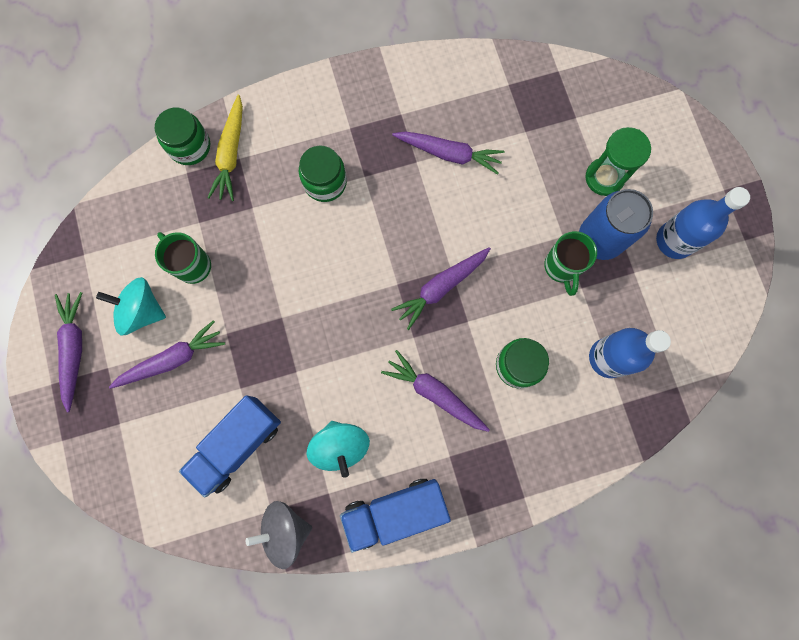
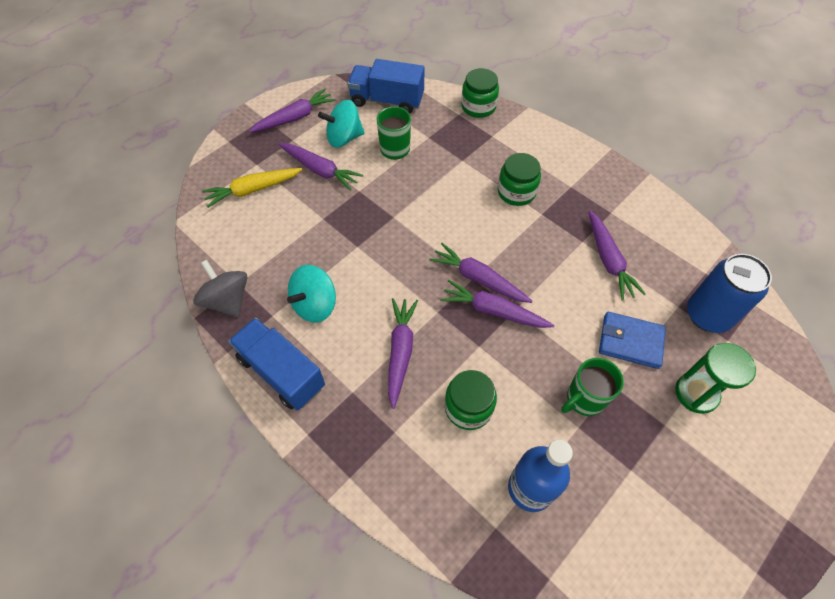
camera: 60 degrees right, 20 degrees down
turquoise spinning top [96,277,166,335] -> turquoise spinning top turned 90 degrees counterclockwise [318,100,365,148]
blue truck [179,395,281,497] -> blue truck moved to [347,59,424,114]
yellow carrot [208,94,243,201] -> yellow carrot moved to [202,168,303,208]
blue can [579,189,653,260] -> blue can moved to [687,254,772,333]
blue bottle [656,187,750,259] -> none
none -> purple carrot [429,243,533,303]
none -> blue wallet [599,312,666,369]

